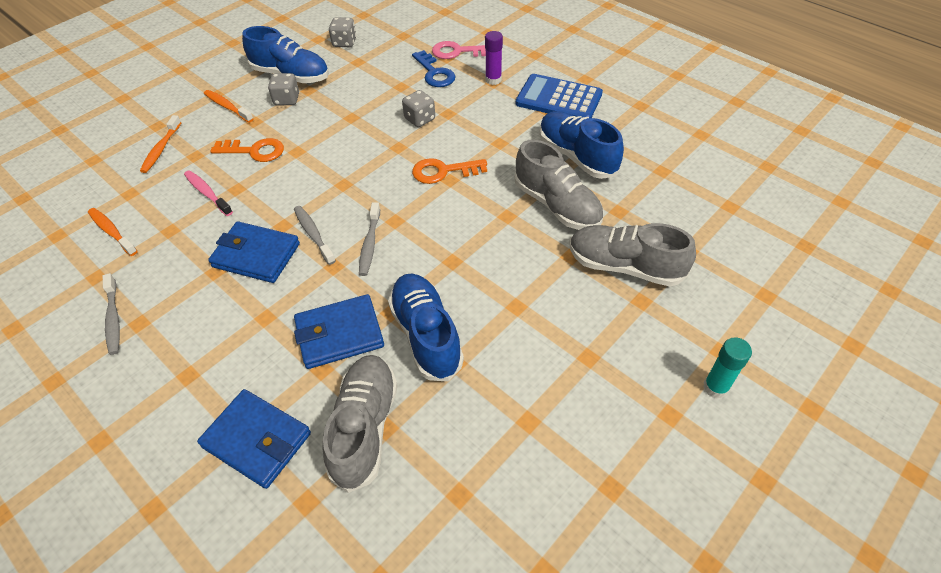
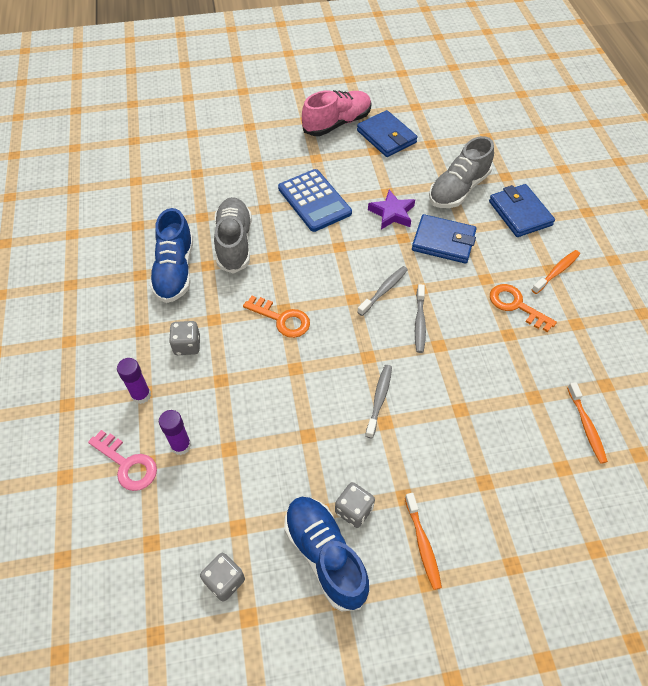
camera: 145 degrees left, 5 degrees up
grey toothbrush [103,273,120,355] -> grey toothbrush moved to [365,365,392,438]
orange toothbrush [140,115,182,173] -> orange toothbrush moved to [532,250,580,294]
pink toothbrush [184,170,233,216] -> none
blue wallet [208,221,300,283] -> blue wallet moved to [357,110,417,157]
orange key [210,138,284,162] -> orange key moved to [490,284,557,332]
blue shoe [388,273,464,381] -> purple star [368,190,415,229]
grey dice [402,90,435,127] -> grey dice moved to [169,321,200,355]
blue key [412,50,456,87] -> purple glue stick [159,410,191,455]
blue calculator [516,74,603,118] -> blue calculator moved to [278,169,352,232]
grey shoe [569,223,696,286] -> none
turquoise glue stick [703,337,752,399] -> none
none -> pink shoe [302,90,372,136]

